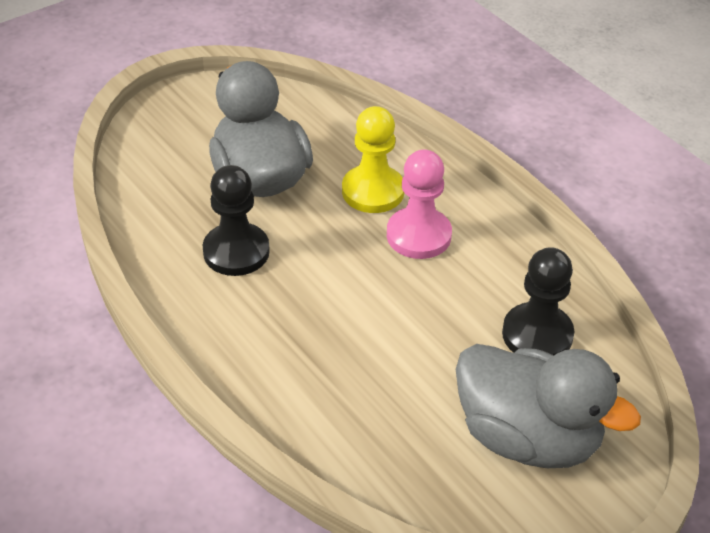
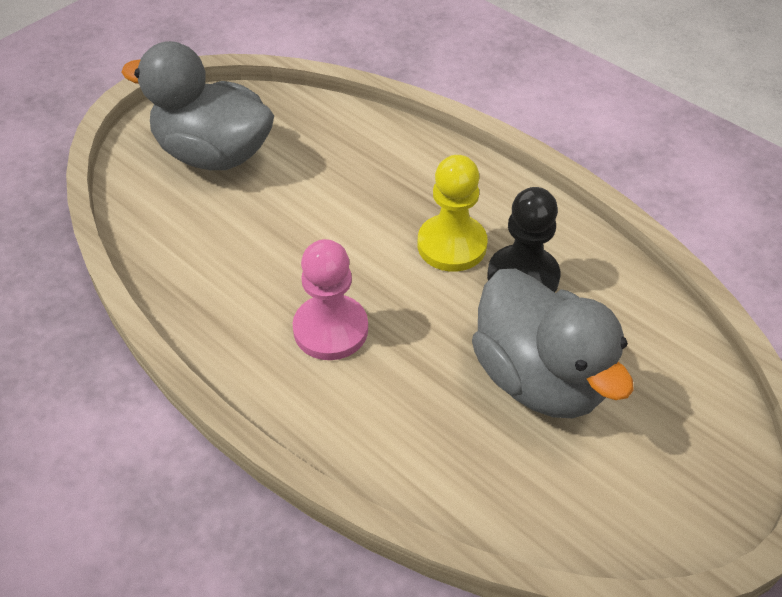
camera: 170 degrees right, 5 degrees up
yellow pawn [342,106,404,213] -> yellow pawn moved to [418,155,488,272]
black pawn [502,247,574,355] -> none

